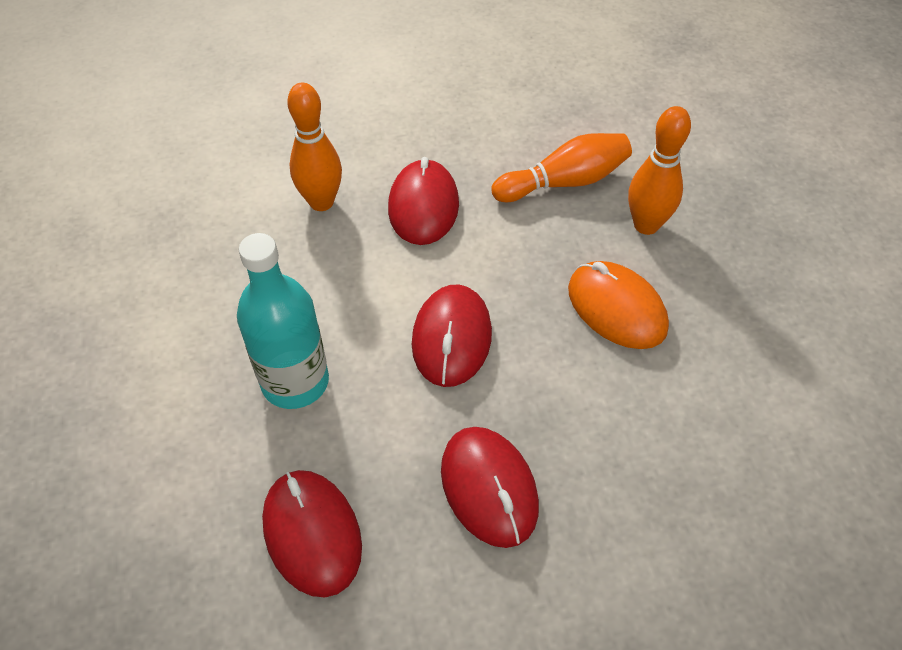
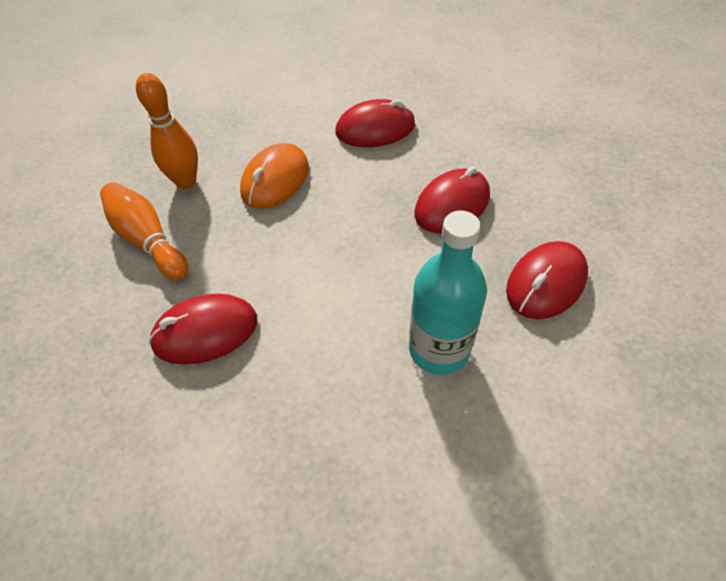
camera: 110 degrees left, 0 degrees up
orange bowling pin [287,82,342,211] -> none
red mouse [412,284,492,387] -> red mouse moved to [335,99,415,147]

